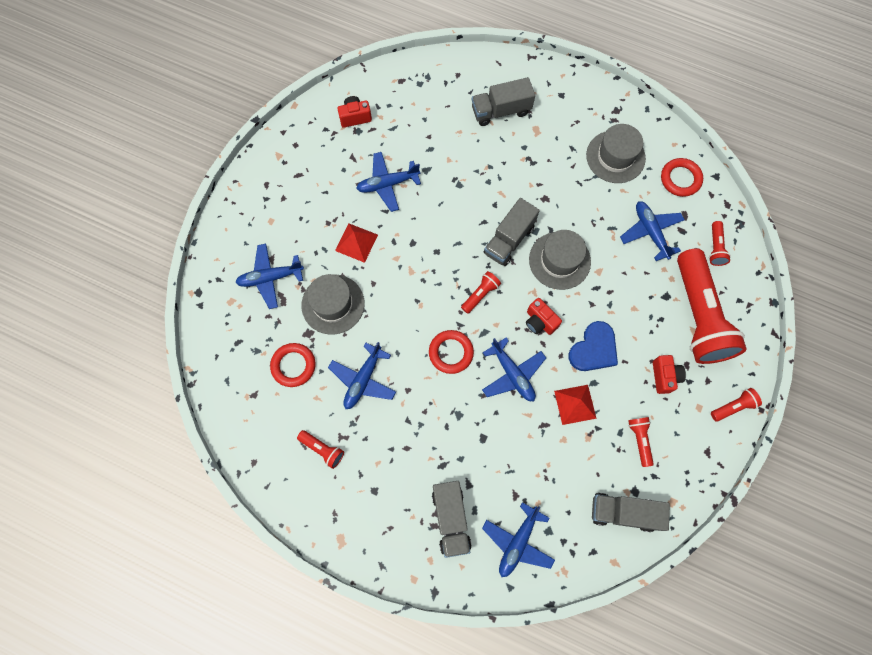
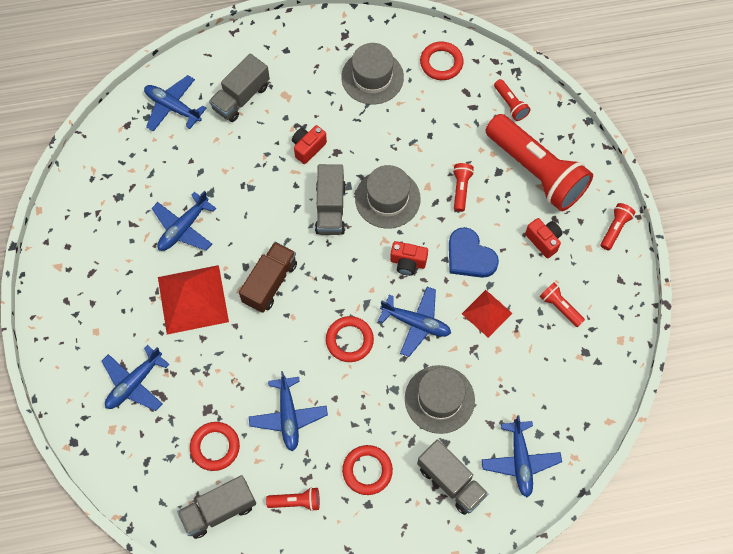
camera: 35 degrees left, 5 degrees down
grey hat [301,274,365,335] -> grey hat moved to [405,365,475,434]
red pyramid [335,224,378,263] -> red pyramid [158,265,229,335], size x1.73
red camera [338,96,372,128] -> red camera moved to [292,125,327,164]
red flashlight [461,271,501,314] -> red flashlight moved to [453,163,474,212]
blue heart [568,321,618,371] -> blue heart turned 135 degrees clockwise [449,227,499,278]
grey truck [592,493,670,532] -> grey truck moved to [177,475,256,539]
blue plane [620,201,685,261] -> blue plane moved to [144,75,206,132]
none -> brown truck [239,242,297,313]
none -> red ring [342,445,393,495]

